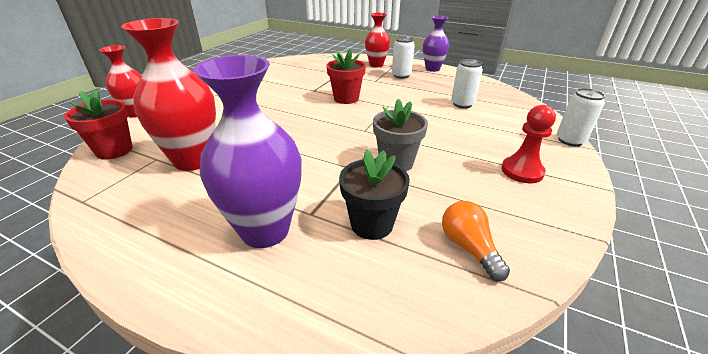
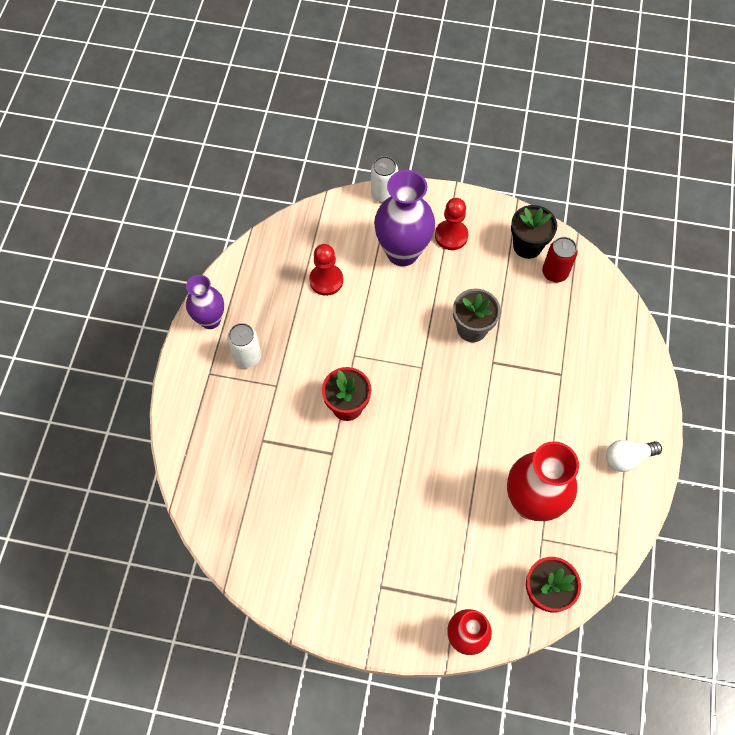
camera: 105 degrees left, 30 degrees up
purple vase [194,55,302,248] -> purple vase moved to [374,170,435,266]
black flower pot [339,150,410,240] -> black flower pot moved to [511,205,557,259]
red vase [365,13,390,67] -> none
orange light bulb [442,201,510,281] -> red can [542,237,578,282]
white can [451,59,483,108] -> red pawn [309,244,343,296]
none -> white light bulb [606,440,662,472]

